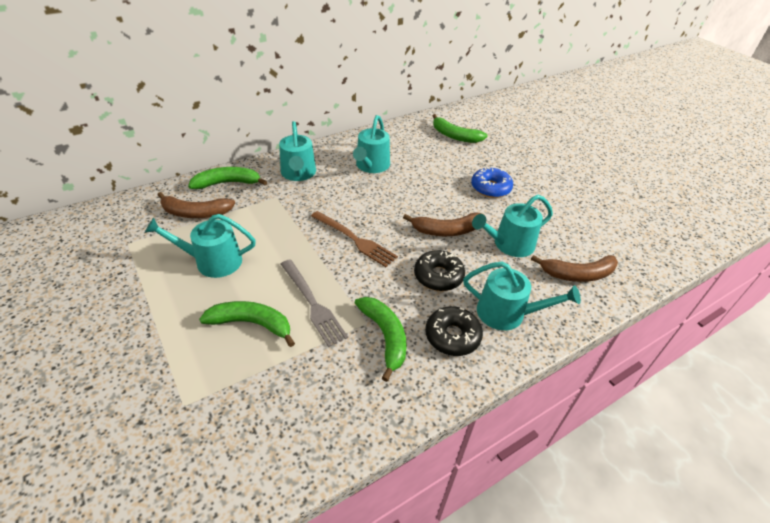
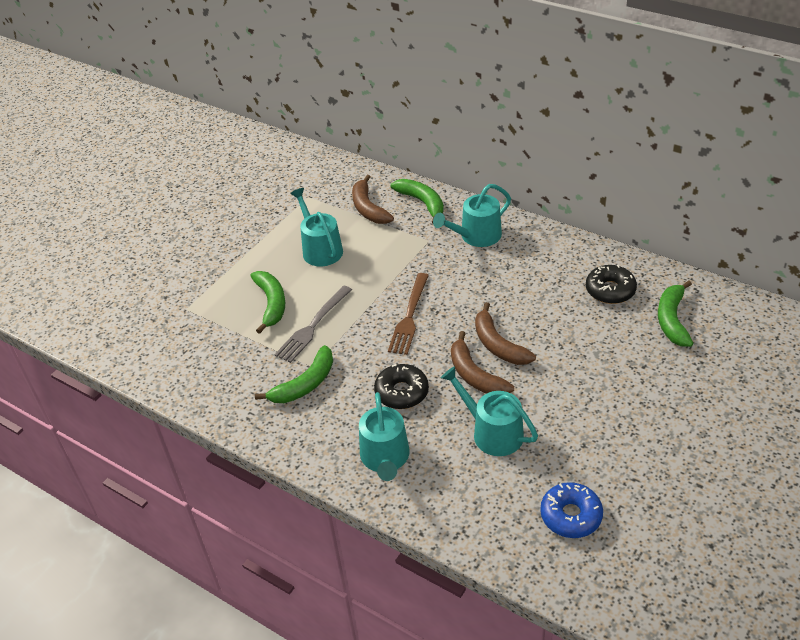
camera: 70 degrees right, 0 degrees up
turquoise watering can [353,115,390,173] -> none
black donut [425,306,483,356] -> black donut moved to [586,265,637,304]
blue donut [471,168,513,198] -> blue donut moved to [540,482,603,538]
brown banana [531,255,618,282] -> brown banana moved to [475,302,536,365]

